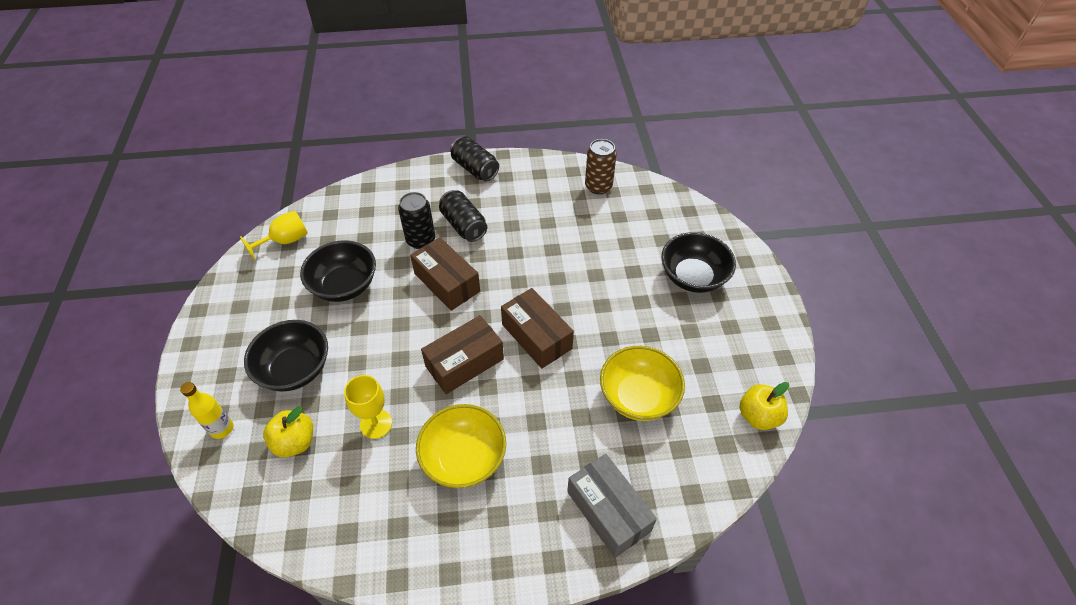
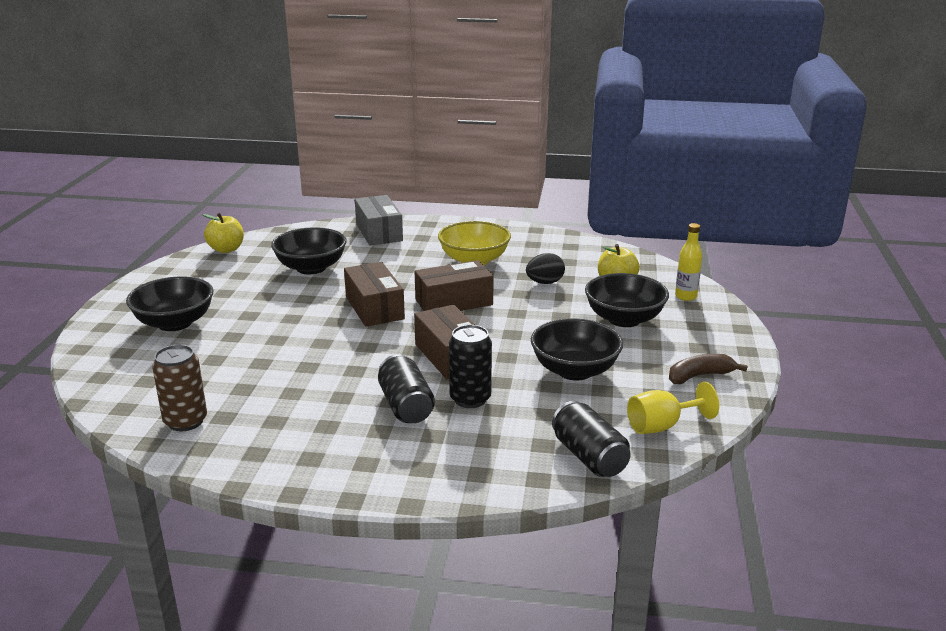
camera: 165 degrees left, 25 degrees down
yellow goblet [344,375,392,439] -> black egg [526,253,565,284]
black can [450,136,499,181] -> black can moved to [552,401,631,477]
yellow bowl [600,346,685,421] -> black bowl [271,227,347,274]
none -> brown banana [669,354,748,384]

